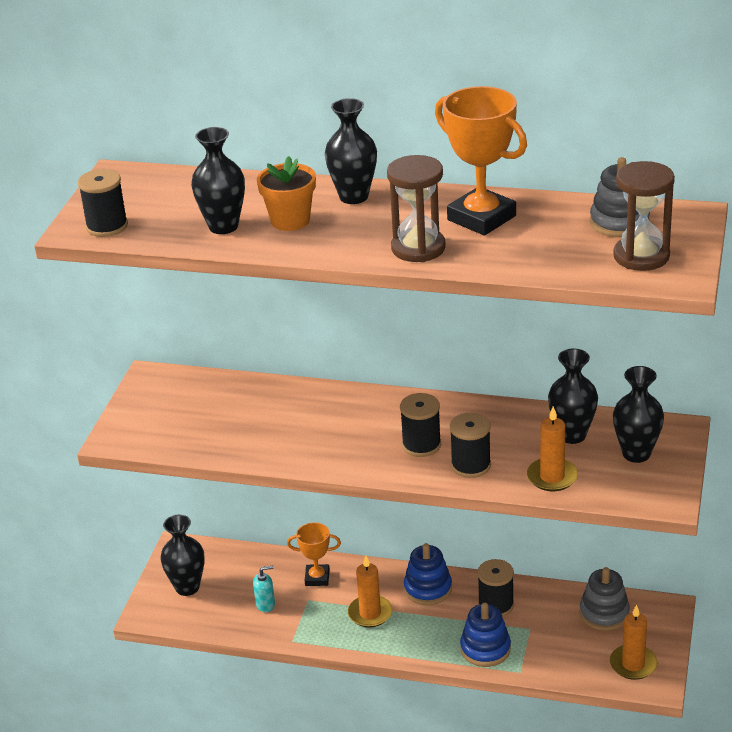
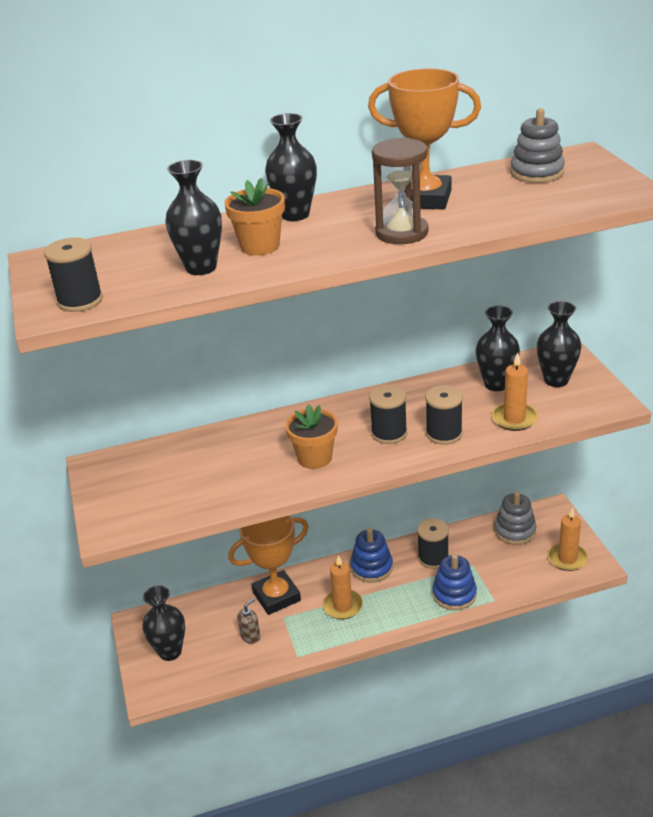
camera: 30 degrees left, 0 degrees up
turquoise soap dispenser [253,566,275,612] -> brown soap dispenser [237,598,260,644]
orange trophy [287,522,341,586] -> orange trophy [228,515,309,615], size x1.75
brown hourglass [613,161,675,271] -> none
none -> orange flower pot [285,404,338,469]

